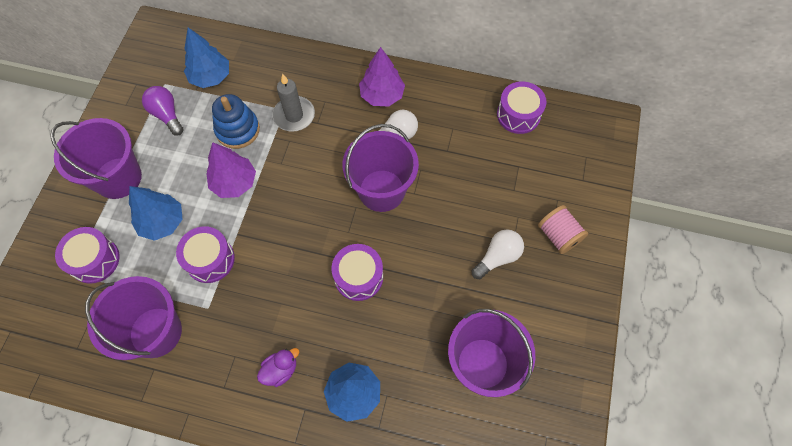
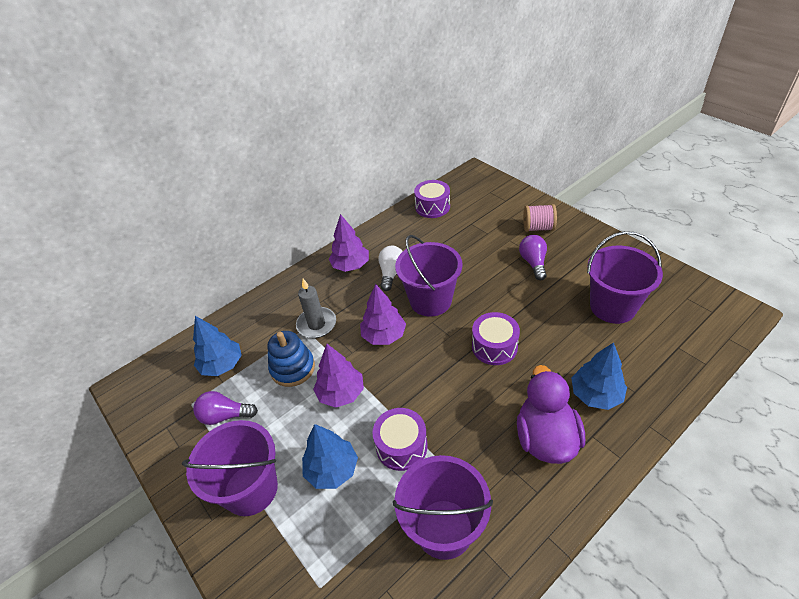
camera: 50 degrees left, 20 degrees down
purple drum [55,227,120,284] -> none
purple duck [257,348,299,387] -> purple duck [517,365,585,464], size x2.03
white light bulb [472,229,524,279] -> purple light bulb [519,235,547,280]
none -> purple tree [360,284,406,345]

